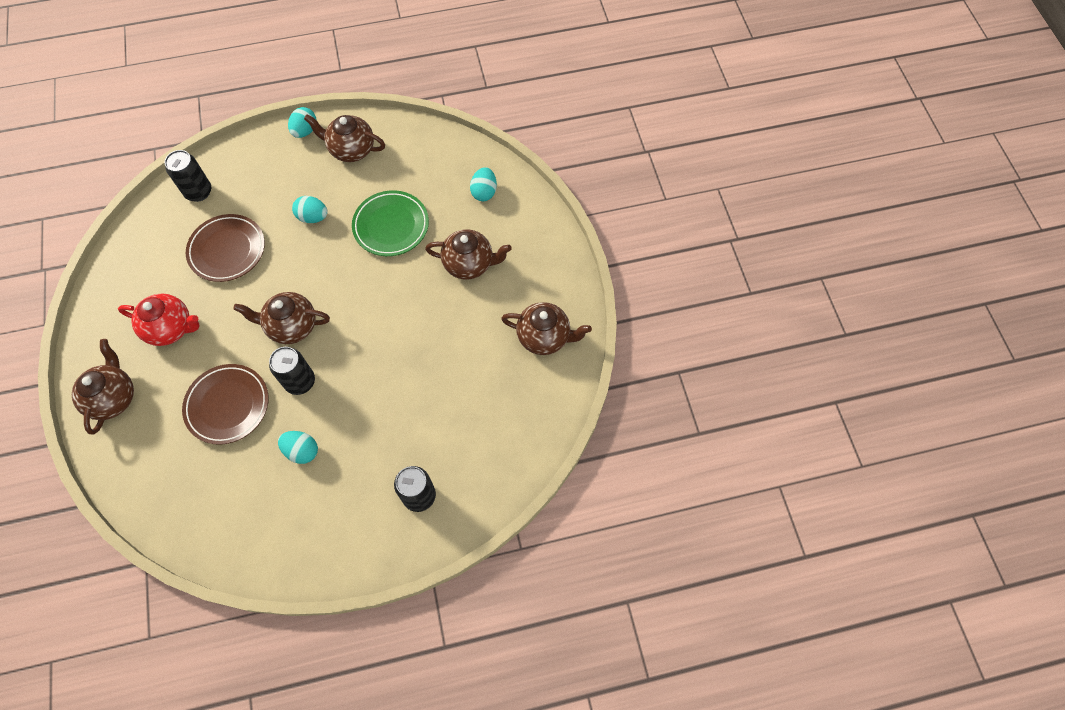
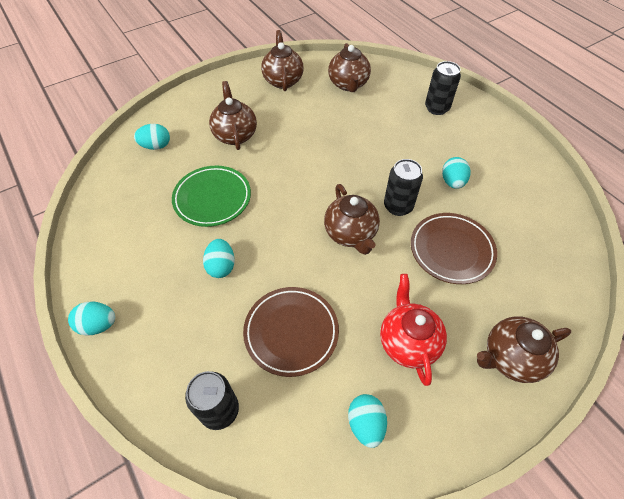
camera: 110 degrees left, 10 degrees down
brown teapot [304,115,385,162] -> brown teapot moved to [328,43,371,92]
none -> turquoise egg [348,394,387,448]

